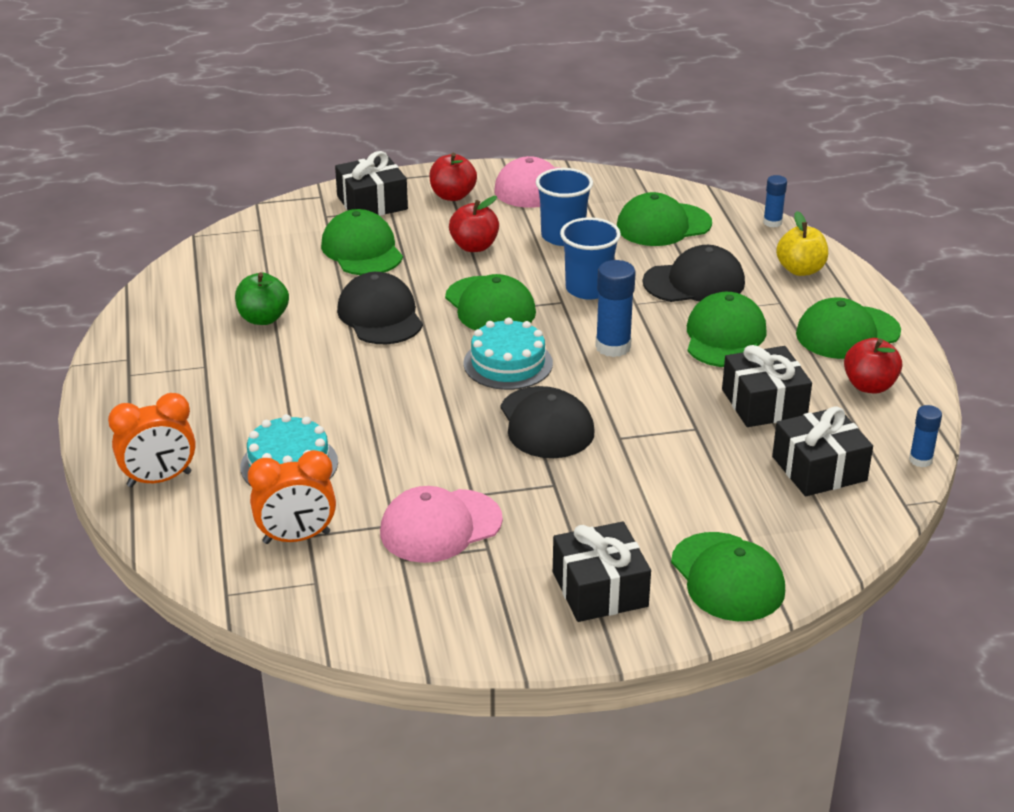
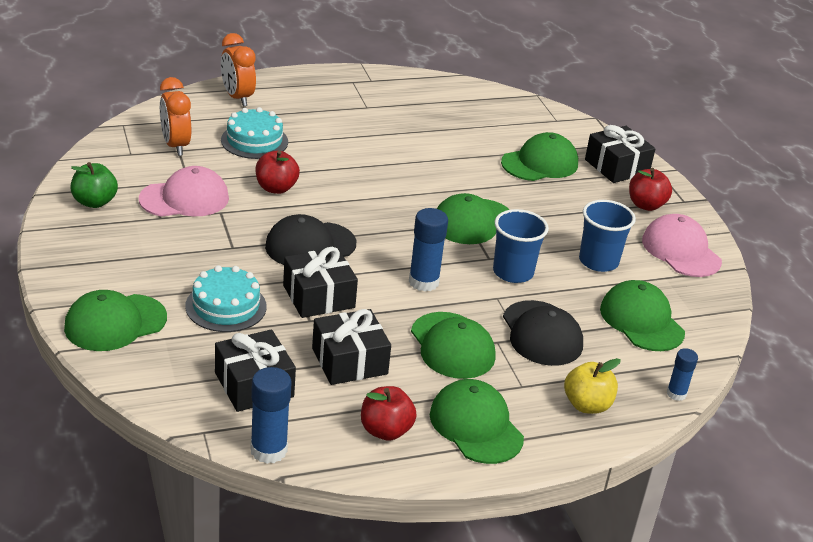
camera: 80 degrees right, 0 degrees up
green apple [235,272,289,325] -> green apple moved to [70,162,118,208]
black cap [337,272,423,344] -> none
pink cap [380,486,503,563] -> pink cap turned 105 degrees clockwise [139,166,229,217]
red apple [449,196,499,252] -> red apple moved to [255,150,300,194]
turquoise cake [464,318,553,390] -> turquoise cake moved to [185,265,267,332]
black gift [553,521,651,622] -> black gift moved to [283,247,358,318]
green cap [687,292,767,367] -> green cap turned 60 degrees clockwise [411,312,496,379]
blue glue stick [909,405,942,467] -> blue glue stick [250,367,292,464], size x1.67

